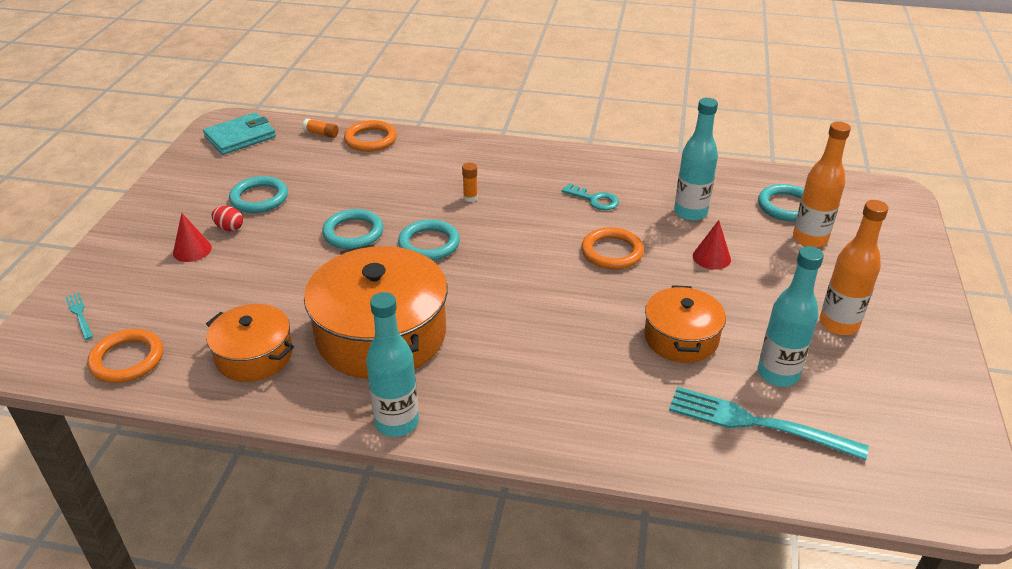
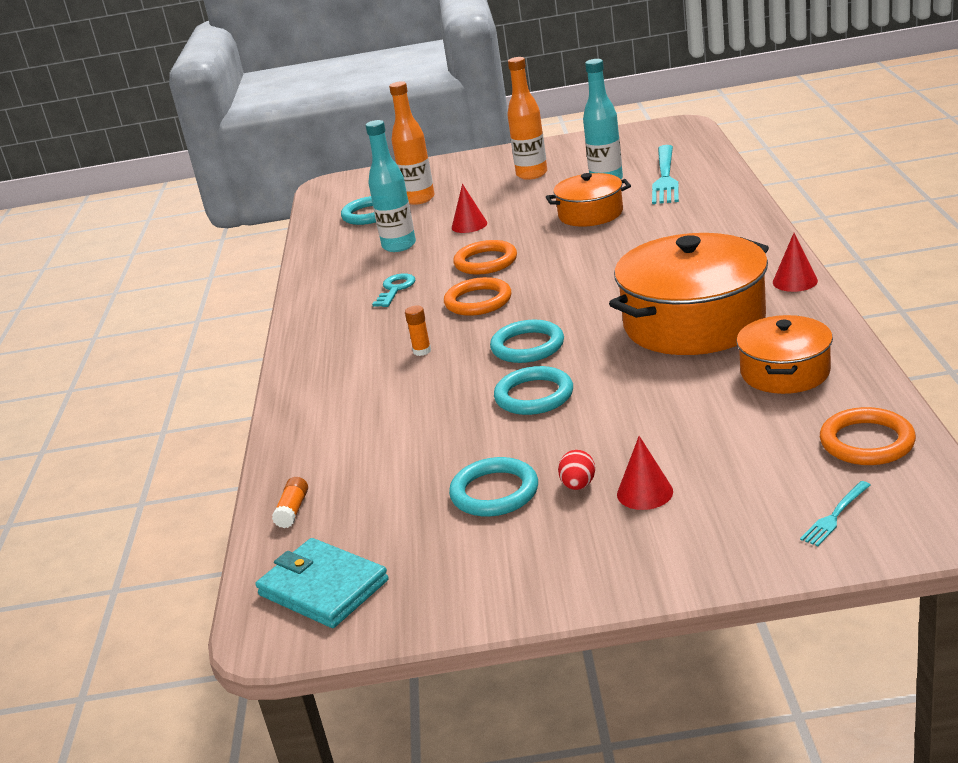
camera: 100 degrees left, 10 degrees down
orange ring [344,120,397,152] -> orange ring moved to [444,277,512,316]
turquoise bottle [366,292,419,437] -> red cone [773,233,818,292]

